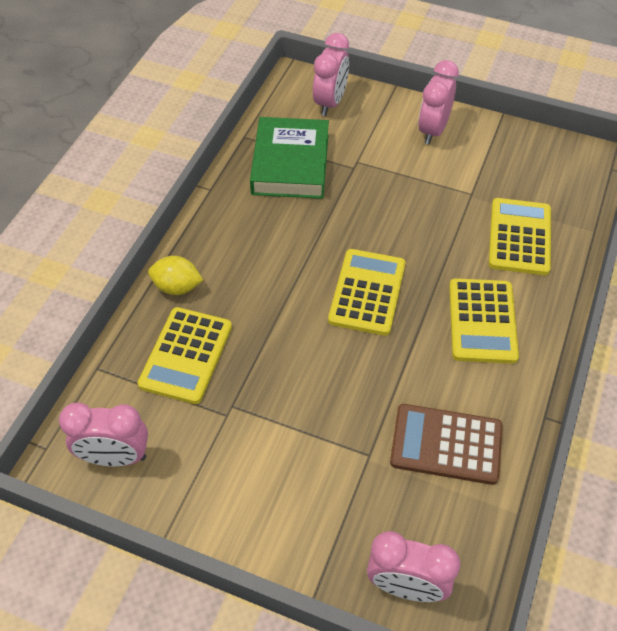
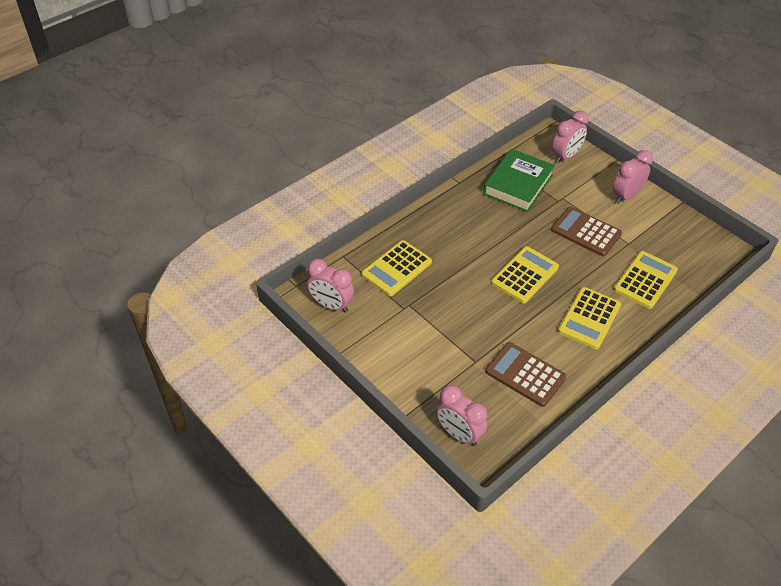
camera: 25 degrees right, 5 degrees down
yellow lemon [148,256,203,295] -> none
none -> brown calculator [551,207,622,256]

